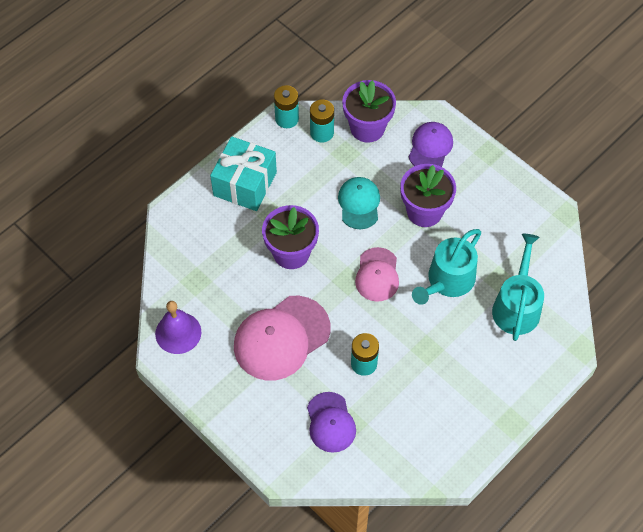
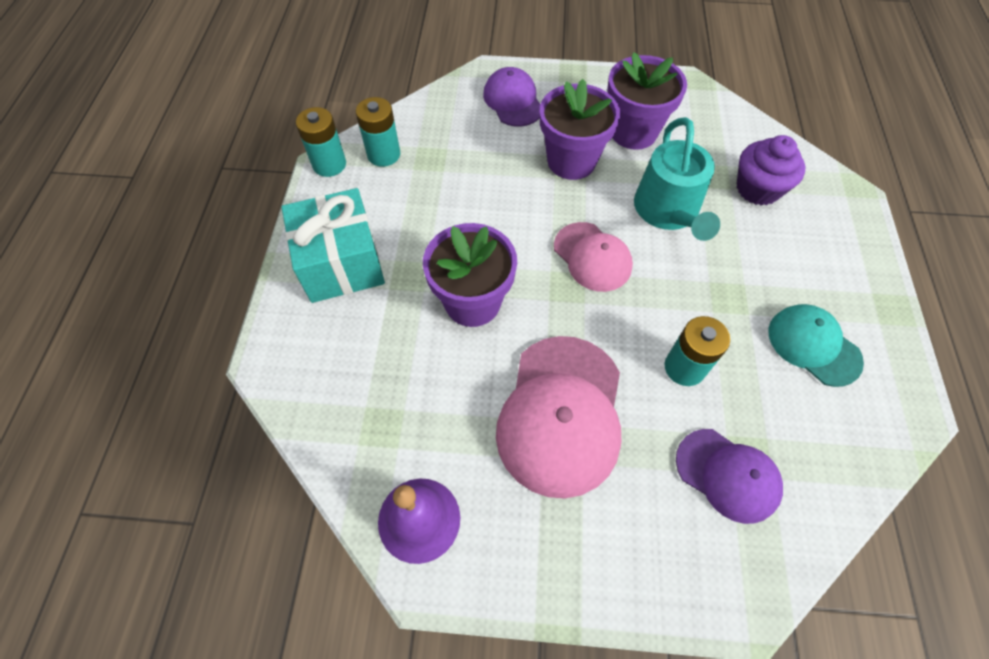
camera: 40 degrees left, 0 degrees up
turquoise cap [338,177,380,229] -> turquoise cap moved to [768,304,864,387]
purple flower pot [342,80,396,143] -> purple flower pot moved to [608,52,687,150]
turquoise watering can [492,234,544,341] -> purple cupcake [737,135,805,206]

